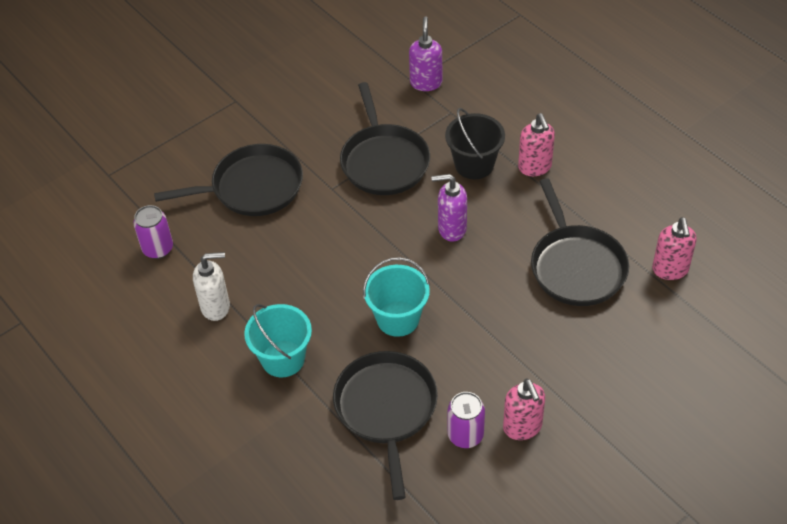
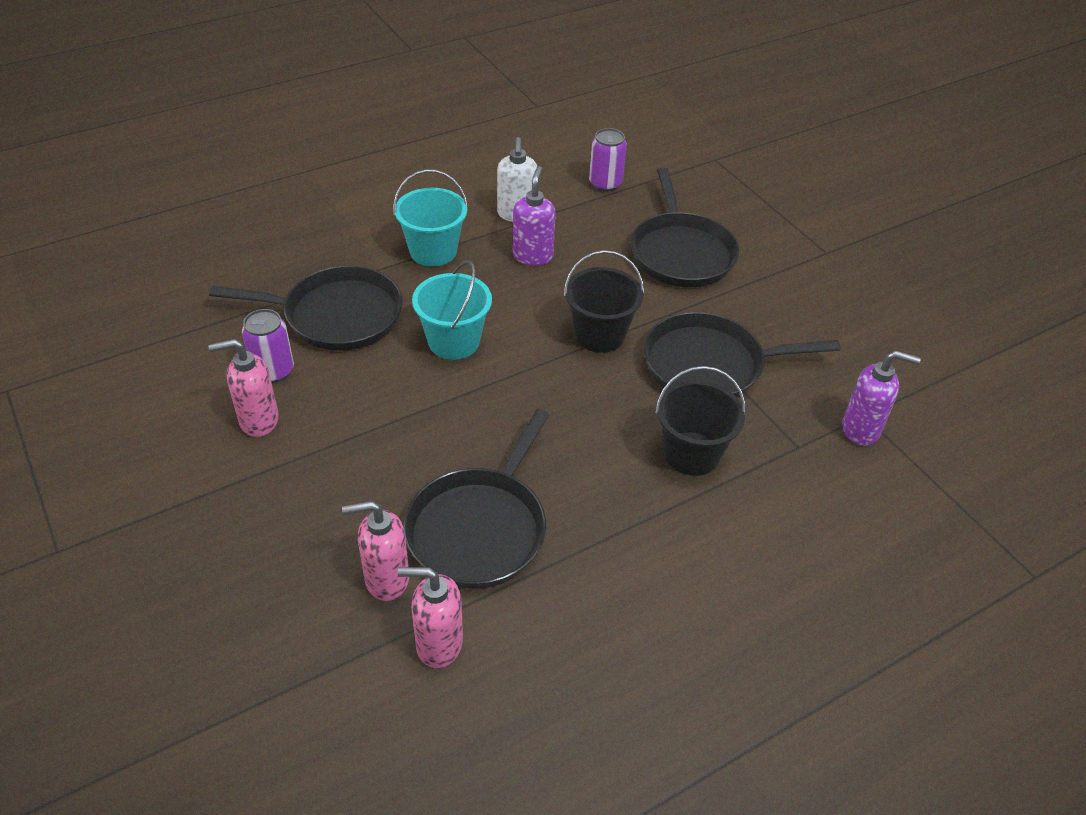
camera: 95 degrees right, 5 degrees down
purple soap dispenser [431,174,467,242] -> purple soap dispenser moved to [513,166,556,266]
pink soap dispenser [518,113,555,176] -> pink soap dispenser moved to [342,501,409,601]
black pan [531,178,629,306] -> black pan turned 60 degrees counterclockwise [403,409,549,589]
none -> black bucket [564,250,644,353]

